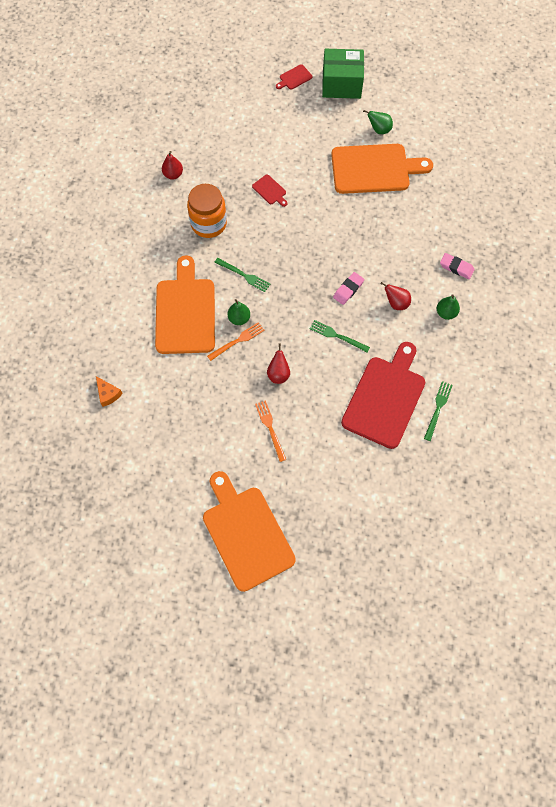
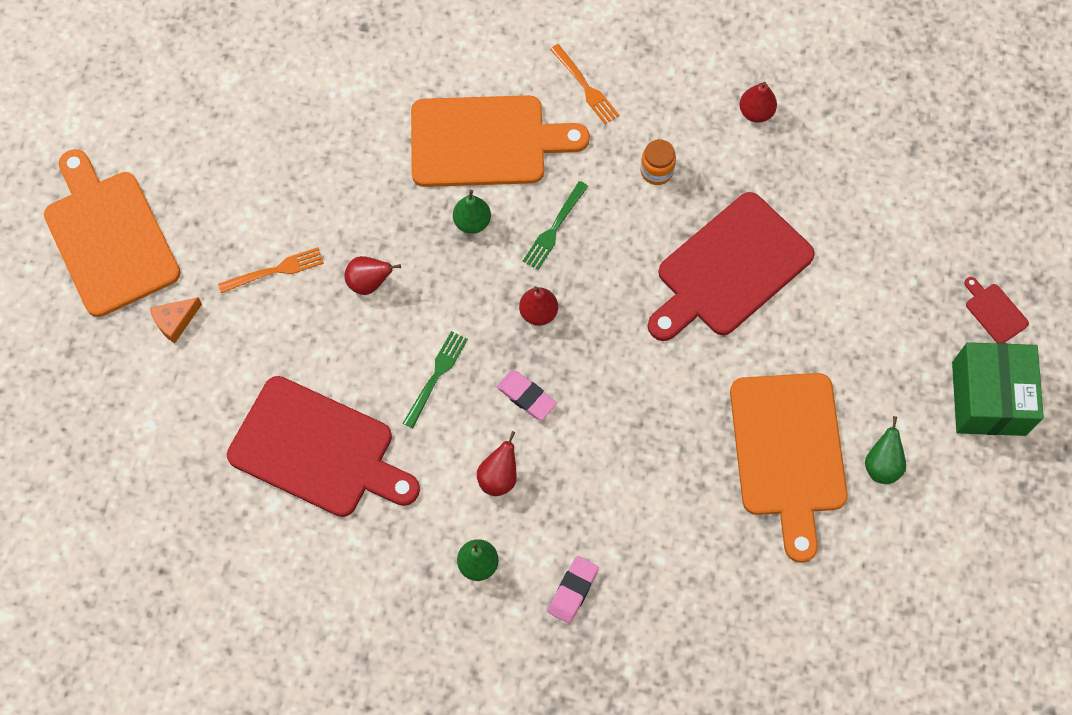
camera: 90 degrees right, 0 degrees up
orange cheese [96,376,123,407] -> orange cheese moved to [150,297,202,343]
orange jar [187,184,227,238] -> orange jar [640,139,676,185], size x0.53
orange cutting board [203,471,296,592] -> orange cutting board turned 90 degrees counterclockwise [44,149,180,317]
orange fork [207,322,265,361] -> orange fork moved to [550,44,619,124]
red cutting board [252,175,288,207] -> red cutting board [648,192,815,341], size x2.49
green fork [424,381,453,441] -> none
none -> red pear [519,286,558,326]

